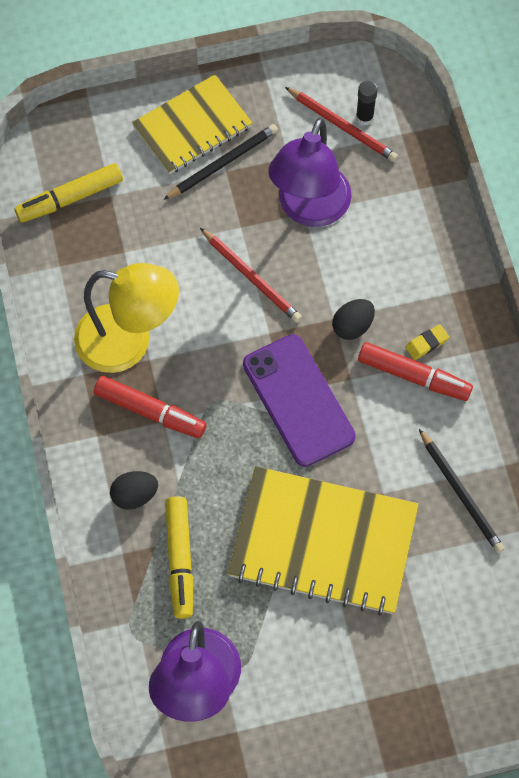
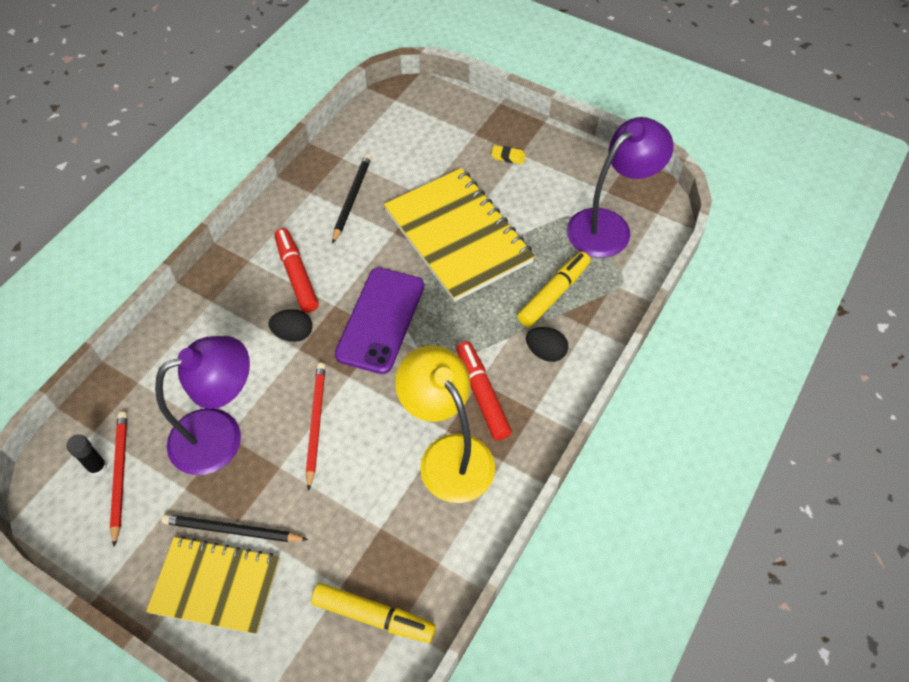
camera: 135 degrees left, 10 degrees down
yellow eraser [405,324,449,360] -> yellow eraser moved to [491,145,526,164]

